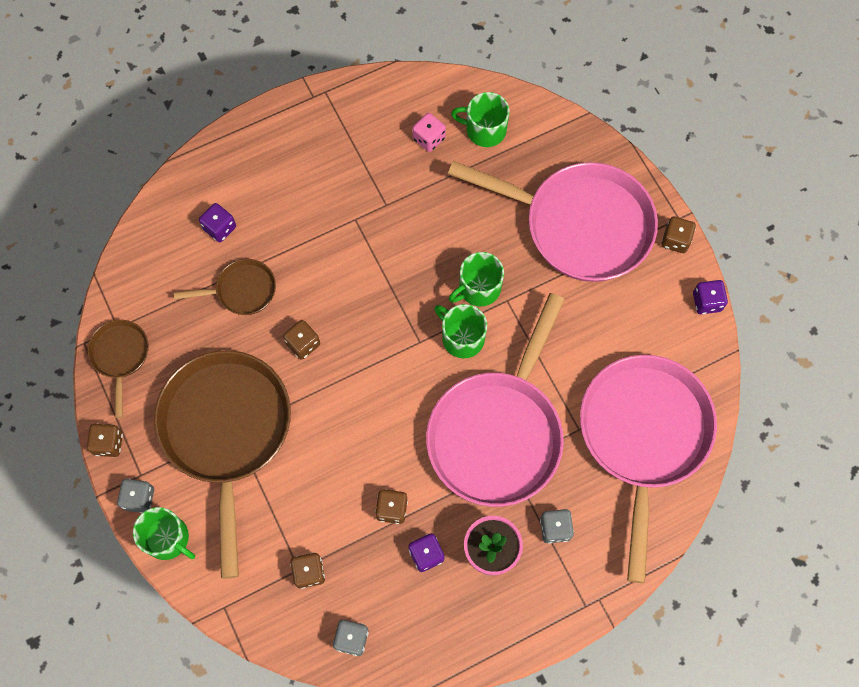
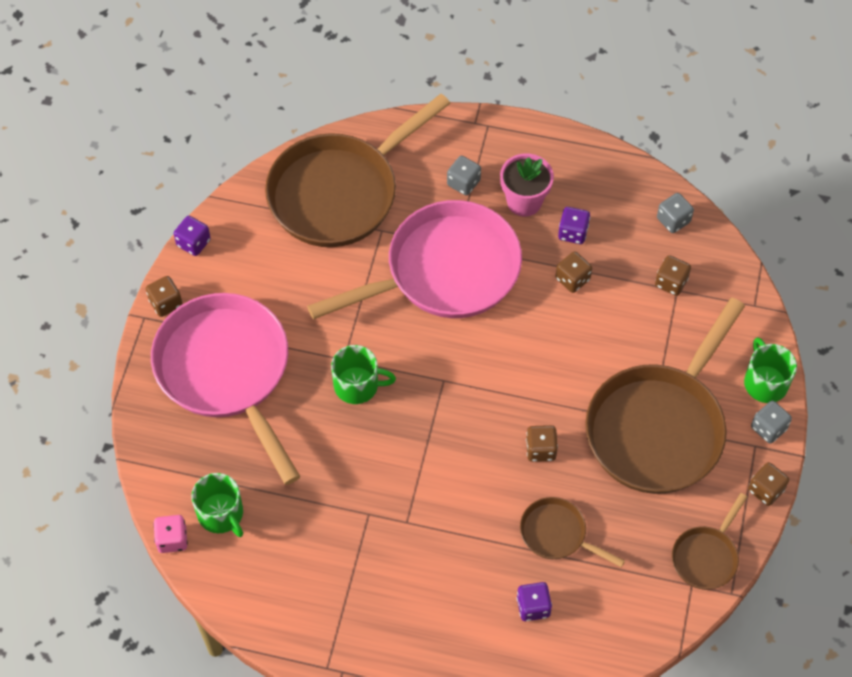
camera: 140 degrees left, 10 degrees down
pink dice [412,113,446,152] -> pink dice moved to [153,515,188,553]
green mug [434,304,487,358] -> none
pink pan [580,355,717,583] -> brown pan [265,94,451,247]

